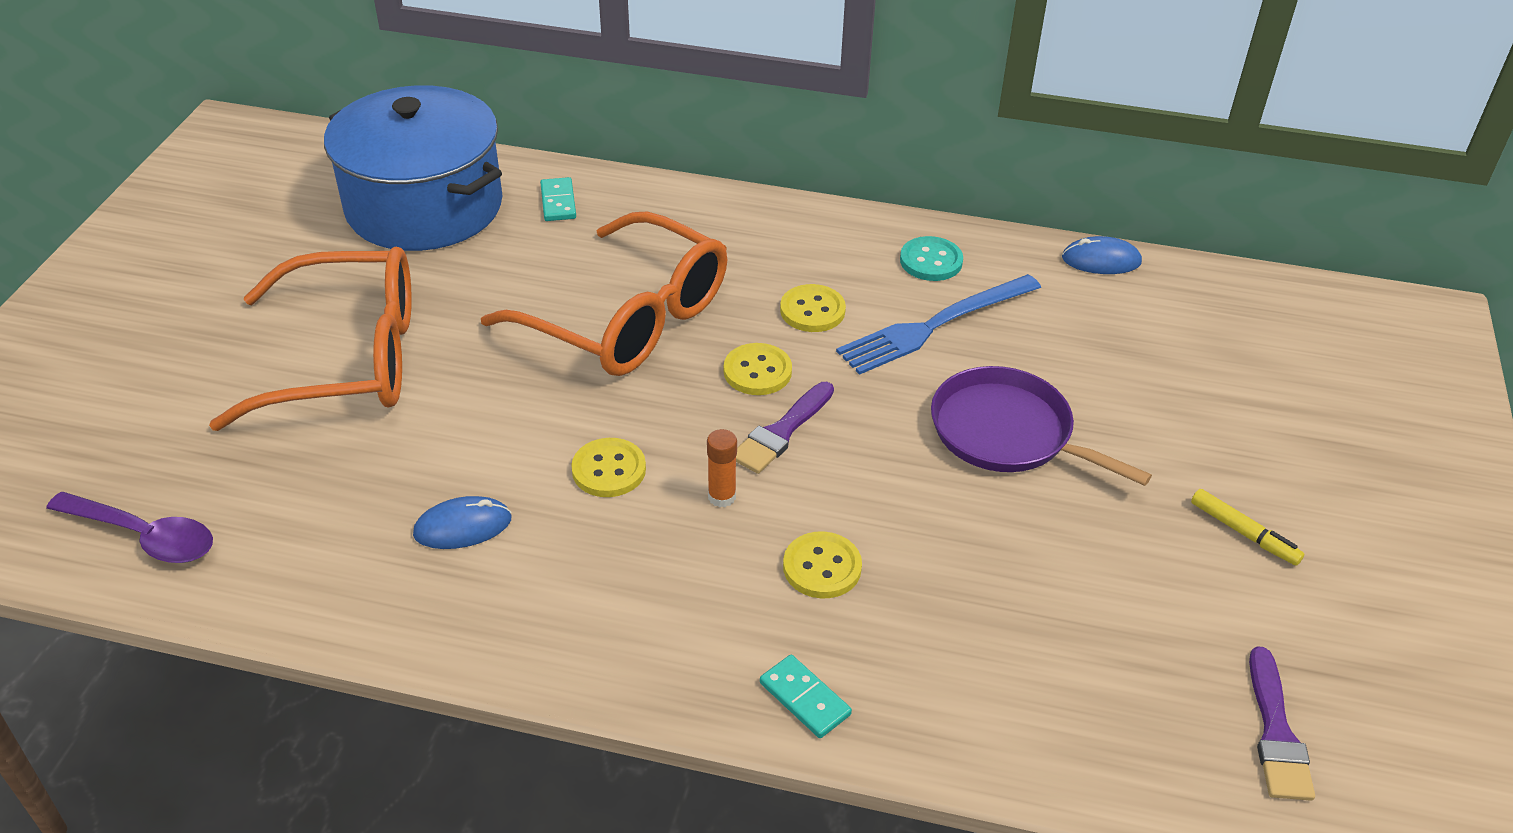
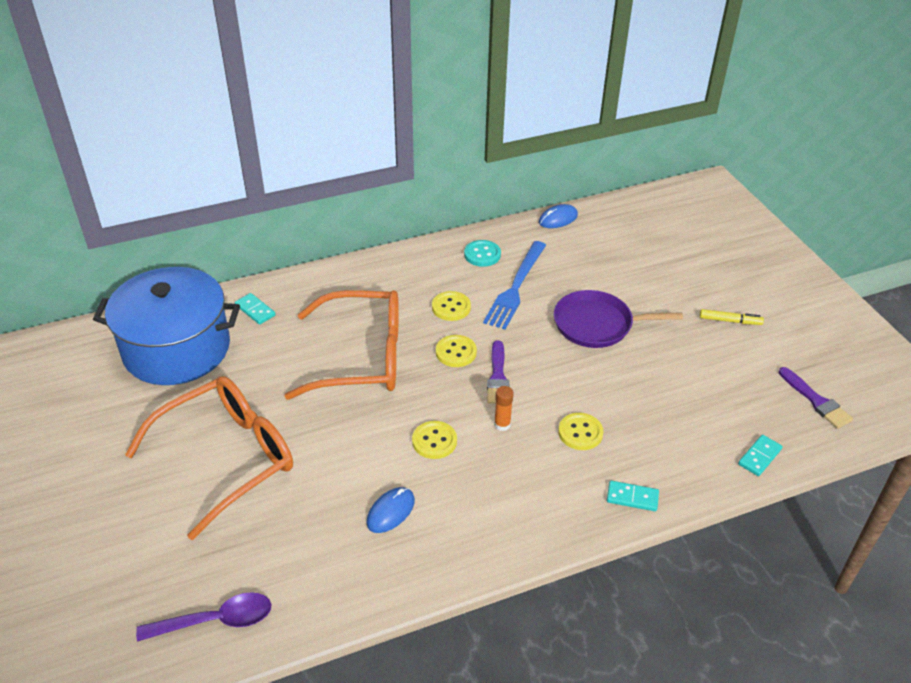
camera: 35 degrees left, 0 degrees up
none -> turquoise domino [738,435,783,476]

